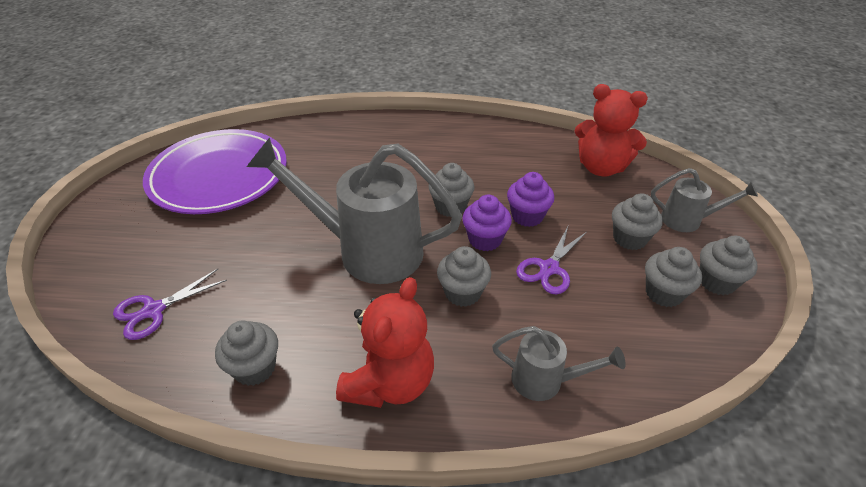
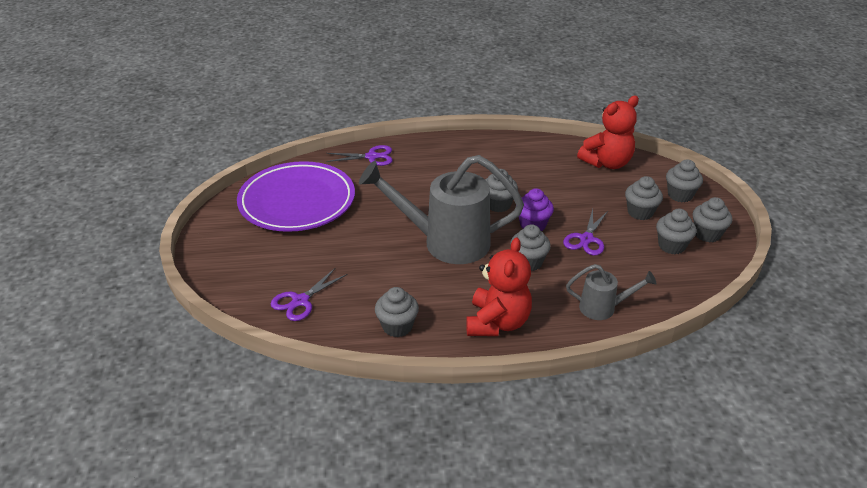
camera: 10 degrees left, 5 degrees down
purple cupcake [507,172,554,227] -> none
red teddy bear [575,84,648,176] -> red teddy bear turned 45 degrees counterclockwise [577,96,639,169]
grey watering can [651,168,758,232] -> grey cupcake [666,159,703,202]
none -> purple scissors [326,145,392,166]

